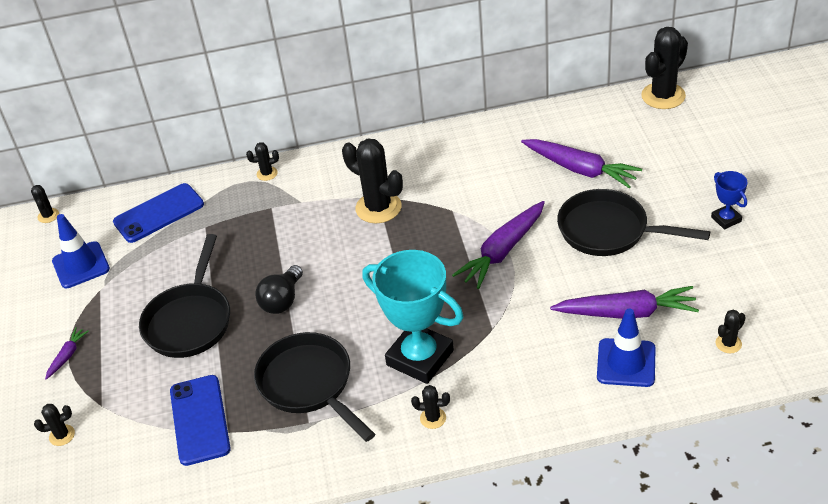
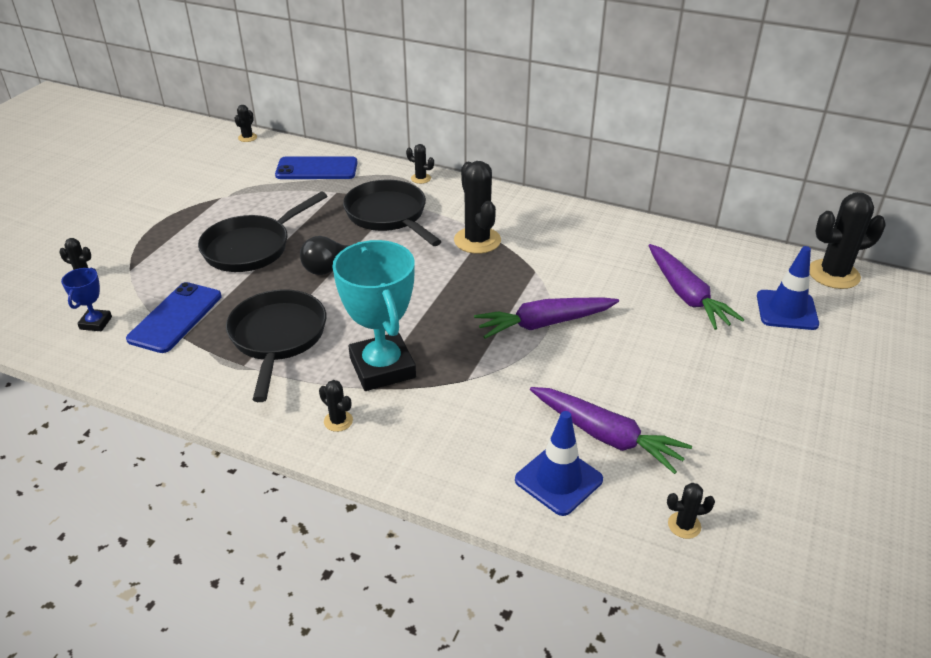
camera: 30 degrees right, 5 degrees down
purple carrot [45,327,89,379] -> none
blue traffic cone [52,214,110,288] -> blue traffic cone moved to [757,246,819,330]
black pan [557,189,710,256] -> black pan moved to [343,180,442,246]
blue trophy [711,171,747,230] -> blue trophy moved to [61,268,112,331]

